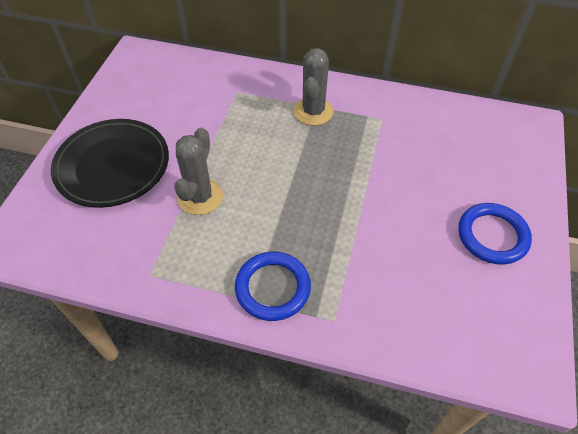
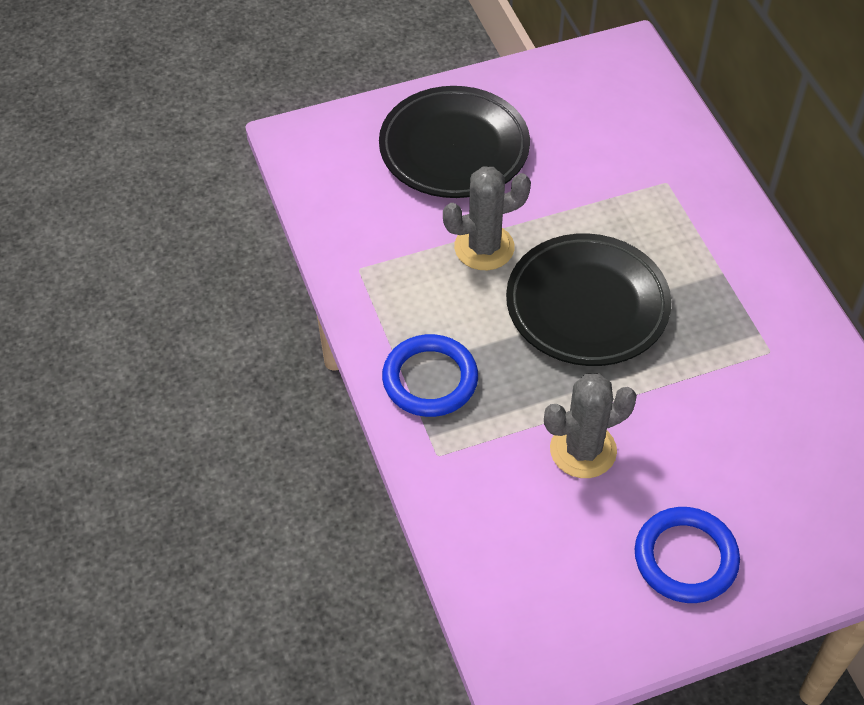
camera: 55 degrees right, 0 degrees up
grey cactus [293,48,333,126] -> grey cactus moved to [544,374,637,478]
none -> black plate [506,233,671,366]

